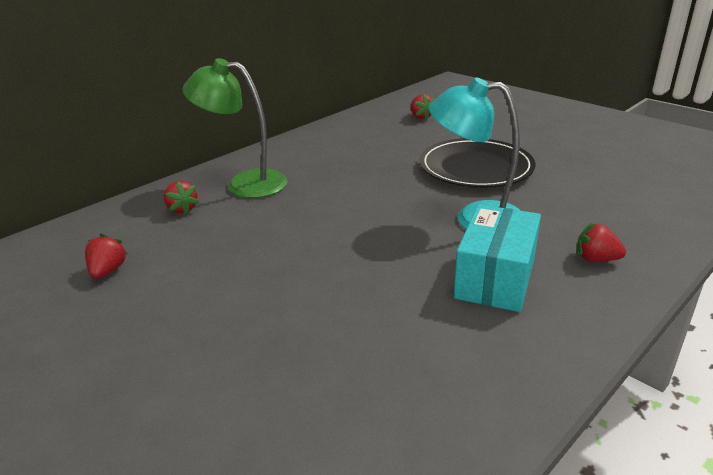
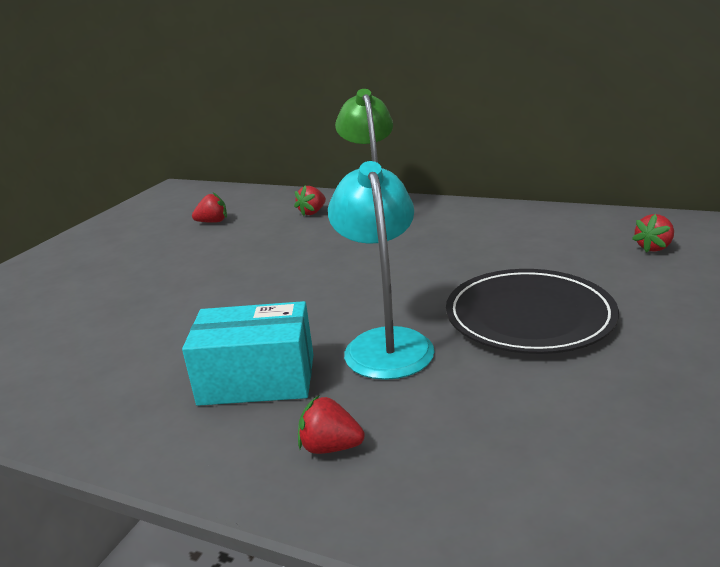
camera: 70 degrees right, 5 degrees down
red strawberry [576,223,626,262] -> red strawberry turned 75 degrees counterclockwise [298,396,365,454]

